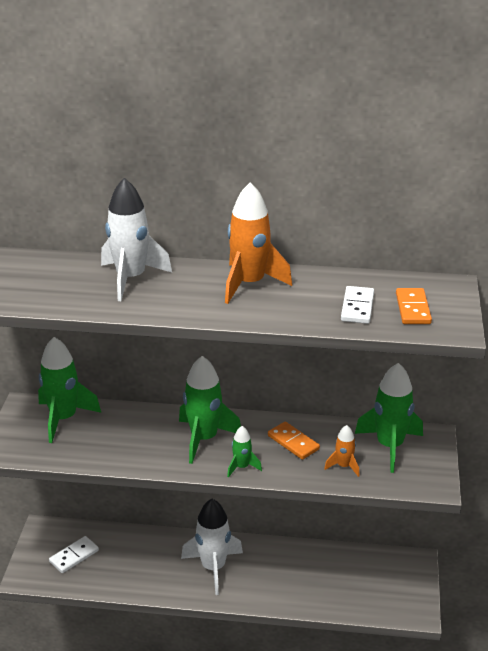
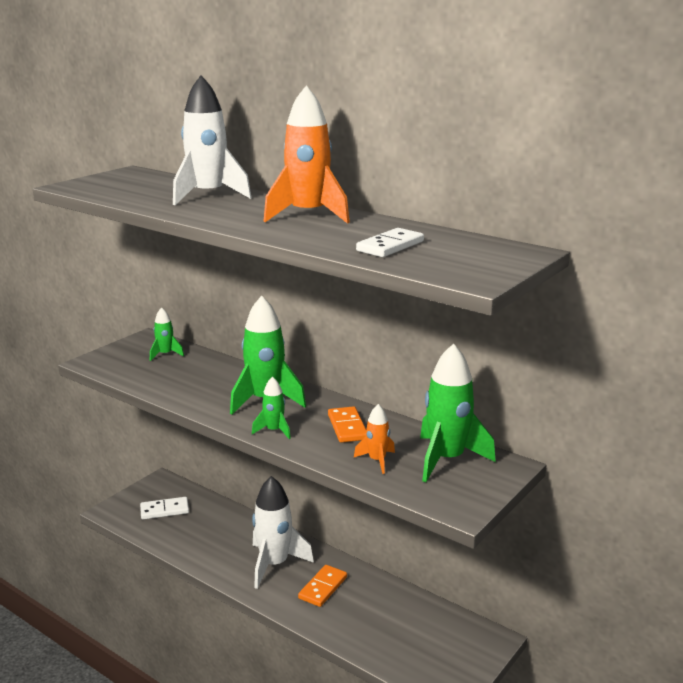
camera: 30 degrees right, 10 degrees down
green rocket [38,337,101,443] -> green rocket [150,307,184,361], size x0.51
orange domino [396,288,432,324] -> orange domino moved to [298,565,347,607]

